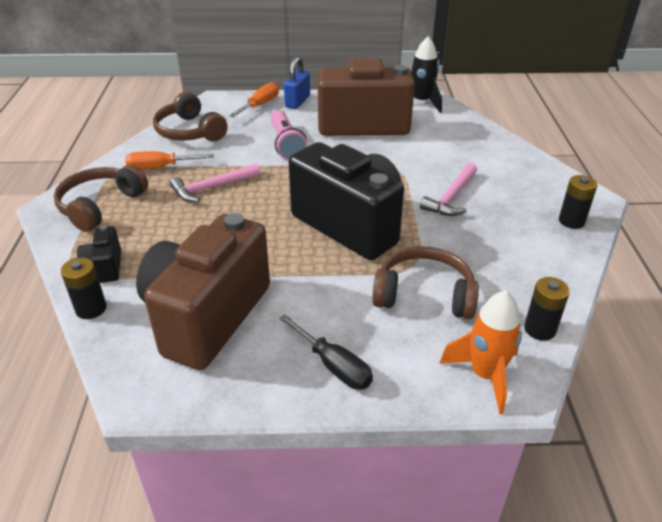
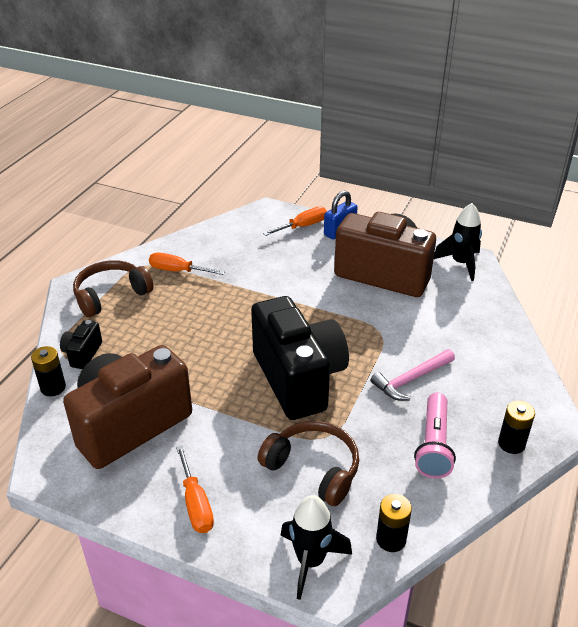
camera: 25 degrees right, 0 degrees up
brown headphones [153,92,228,141] -> none
pink hammer [170,163,260,202] -> none
pink flashlight [271,110,308,161] -> pink flashlight moved to [414,393,456,478]
black screwdriver [279,314,373,390] -> orange screwdriver [176,445,214,533]
orange rocket [439,290,522,414] -> black rocket [280,495,352,600]

